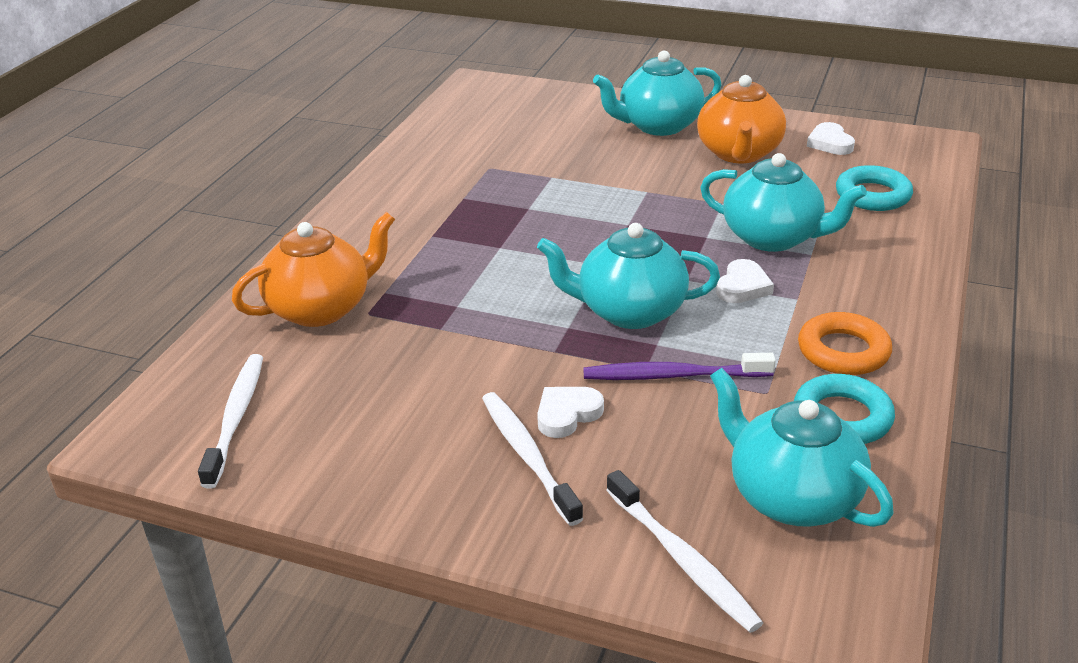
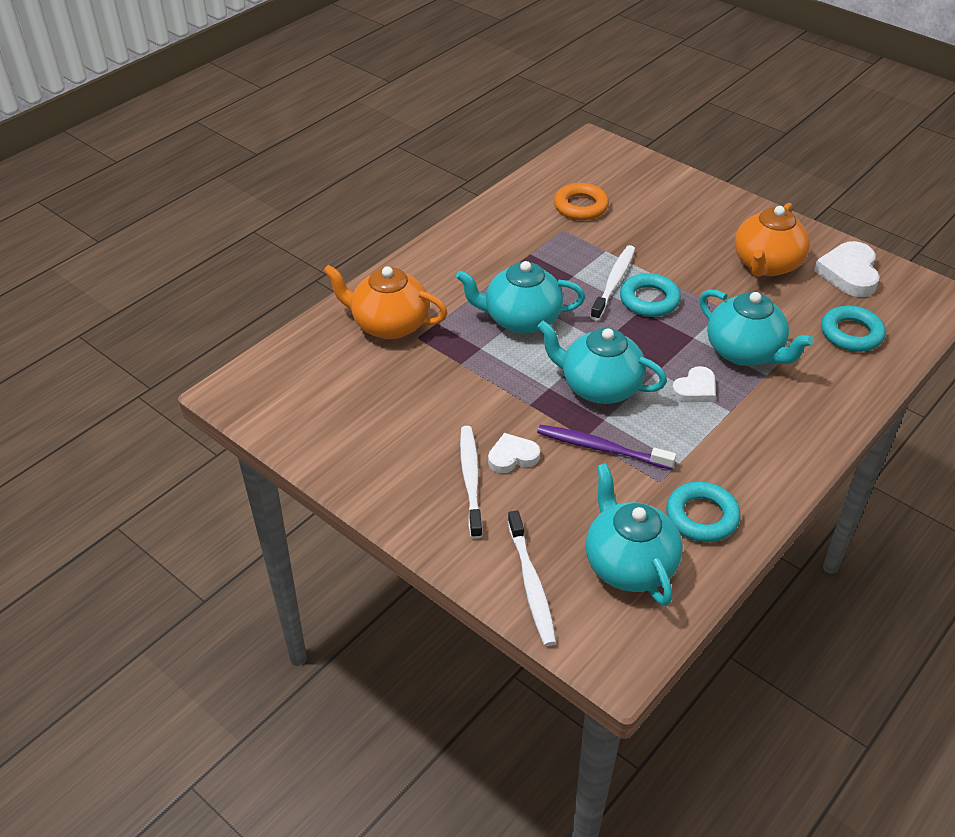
camera: 20 degrees right, 10 degrees up
white toothbrush [198,354,263,489] -> white toothbrush moved to [590,245,635,320]
orange teapot [232,212,395,327] -> orange teapot turned 150 degrees counterclockwise [323,265,448,339]
turquoise teapot [593,51,722,136] -> turquoise teapot moved to [456,261,585,334]
orange ring [798,312,892,375] -> orange ring moved to [554,183,609,220]
white heart [807,122,855,155] -> white heart [814,241,880,297], size x1.61
none -> turquoise ring [620,273,681,317]

